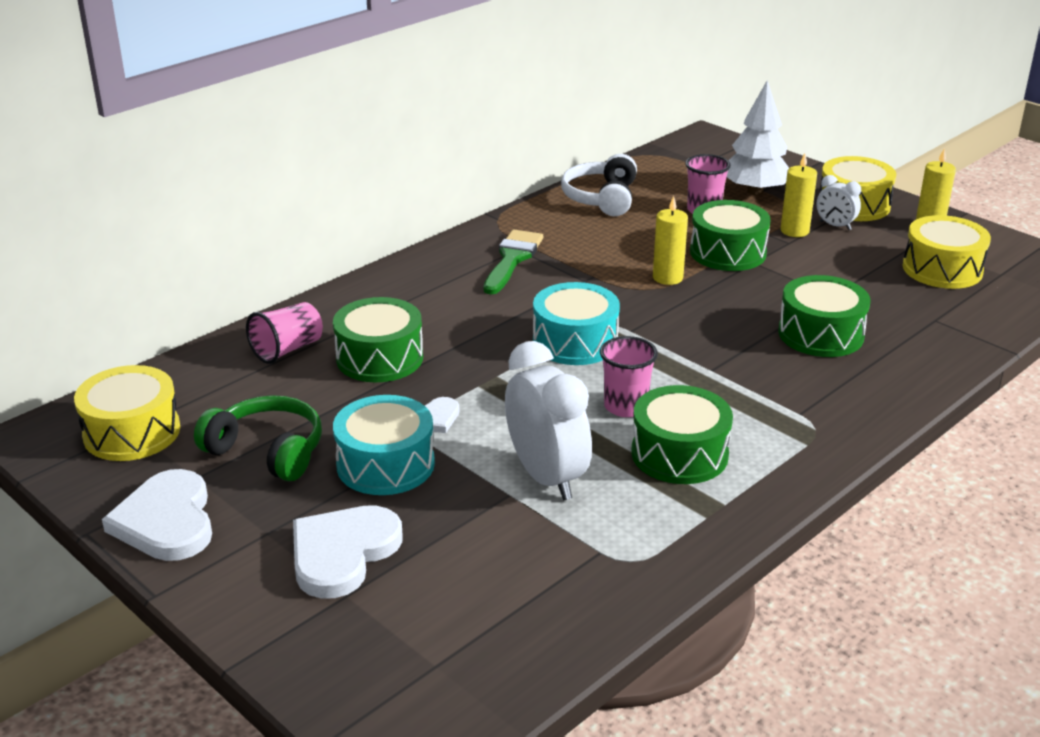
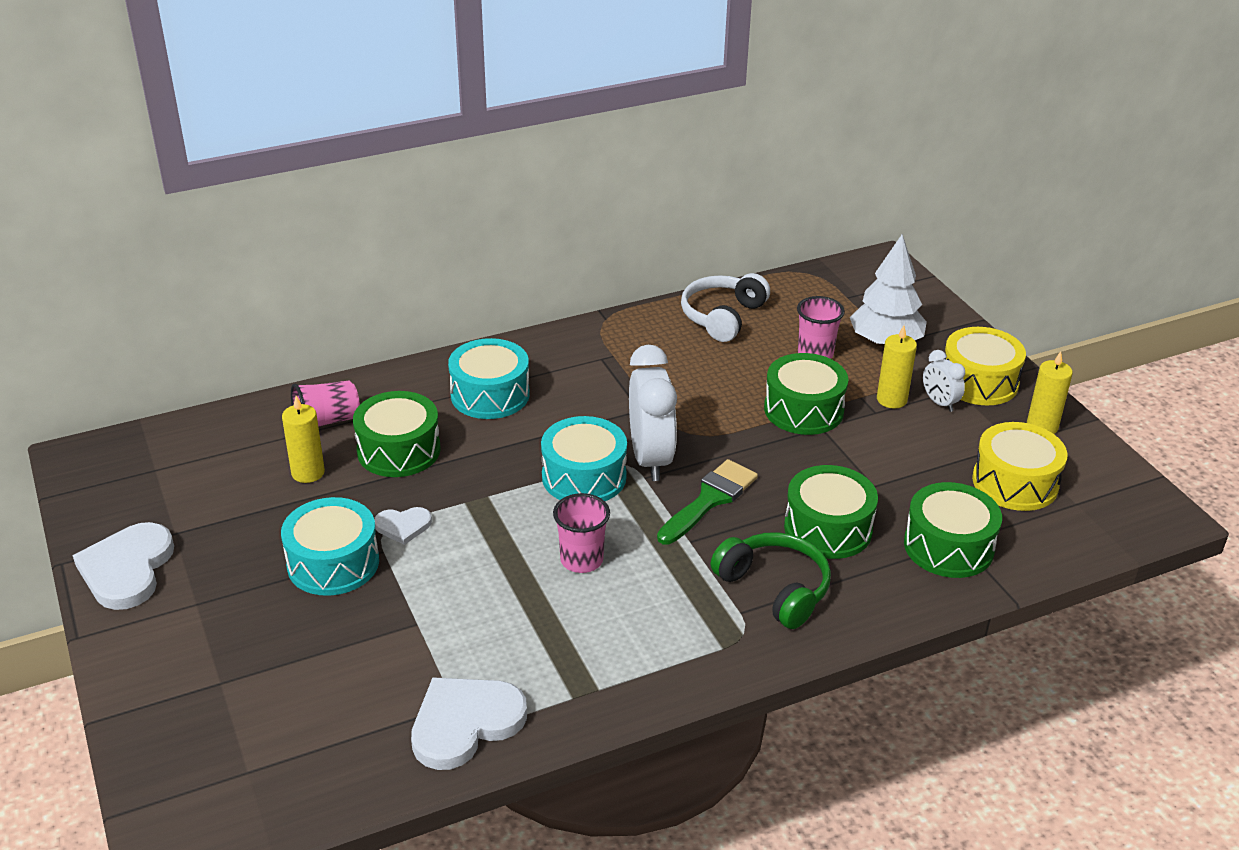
camera: 20 degrees right, 5 degrees up
yellow drum [74,365,180,461] -> none
green headphones [194,395,322,481] -> green headphones moved to [711,532,831,629]
white heart [293,505,402,599] -> white heart moved to [411,677,527,770]
green brush [484,229,543,295] -> green brush moved to [657,459,758,545]
white clock [505,341,592,500] -> white clock moved to [629,345,677,481]
green drum [631,385,733,484] -> green drum moved to [904,482,1002,578]
yellow candle [653,196,688,285] -> yellow candle moved to [282,396,325,483]
none -> turquoise drum [448,338,530,419]

